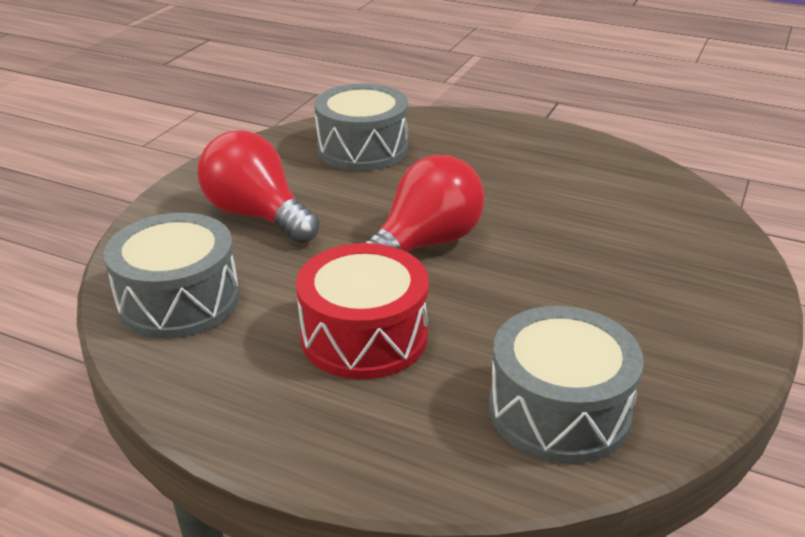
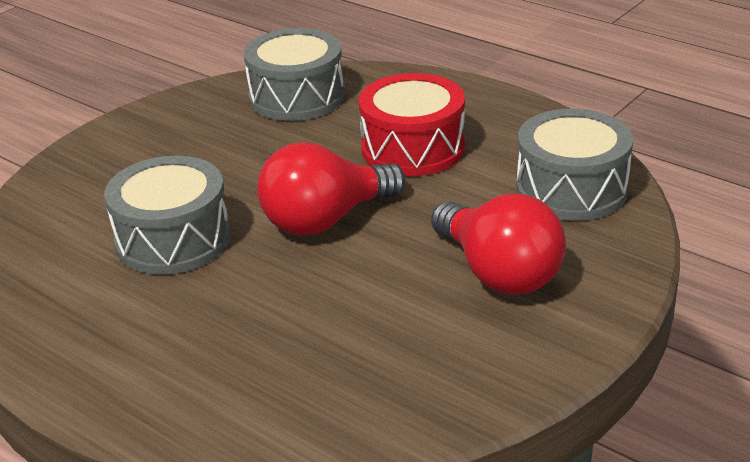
camera: 165 degrees left, 0 degrees up
grey drum [314,84,408,171] -> grey drum moved to [104,156,230,275]

